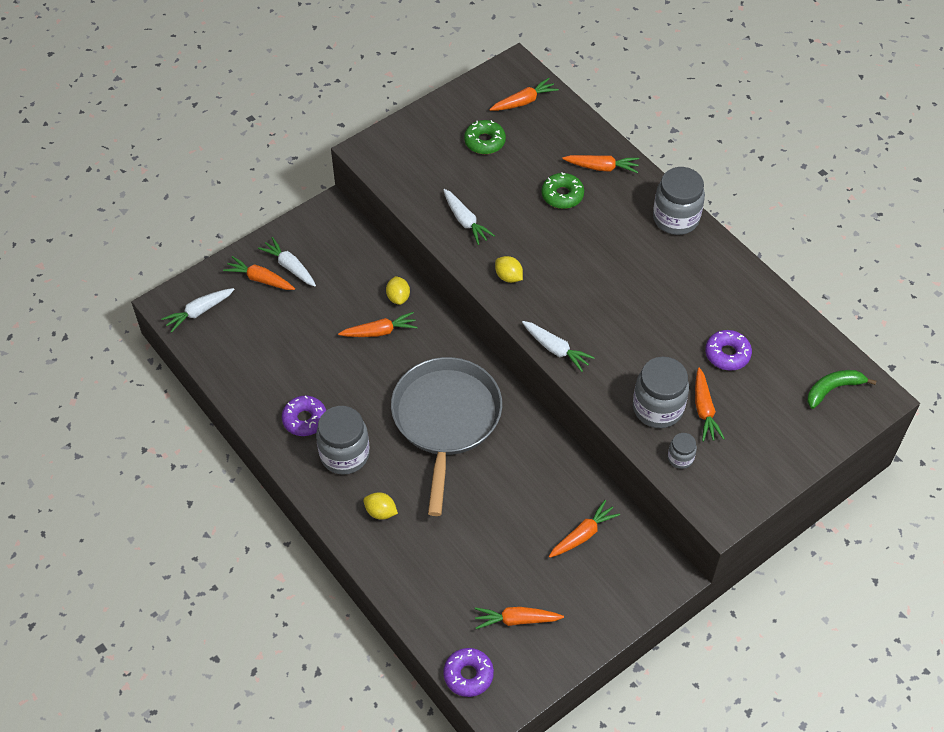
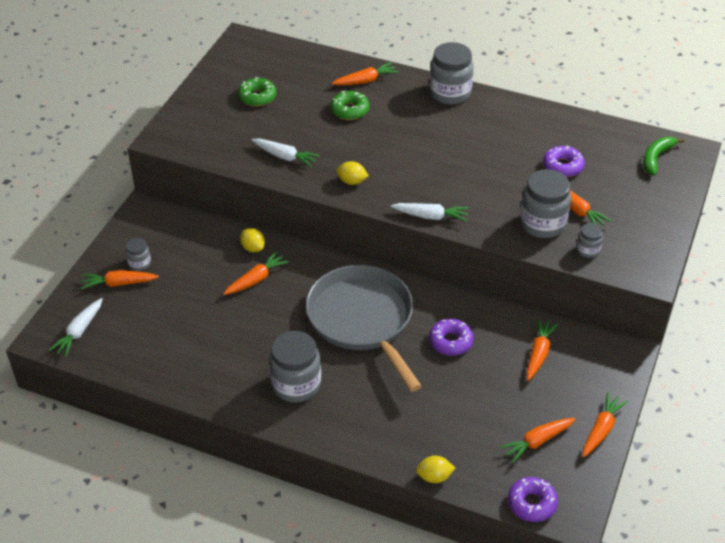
camera: 30 degrees left, 10 degrees down
white carrot [258,237,316,286] -> grey jar [125,238,151,271]
purple donut [282,396,326,436] -> purple donut moved to [429,319,474,356]
yellow lemon [363,492,398,520] -> yellow lemon moved to [416,456,455,483]
orange carrot [489,78,559,111] -> orange carrot moved to [583,392,628,457]

